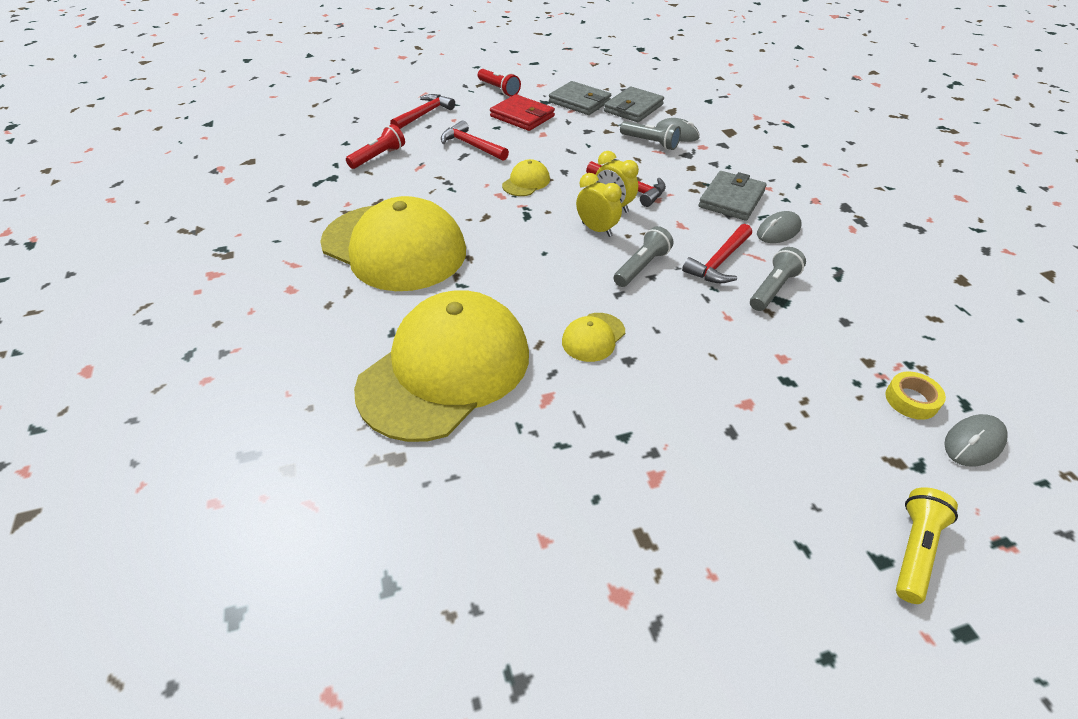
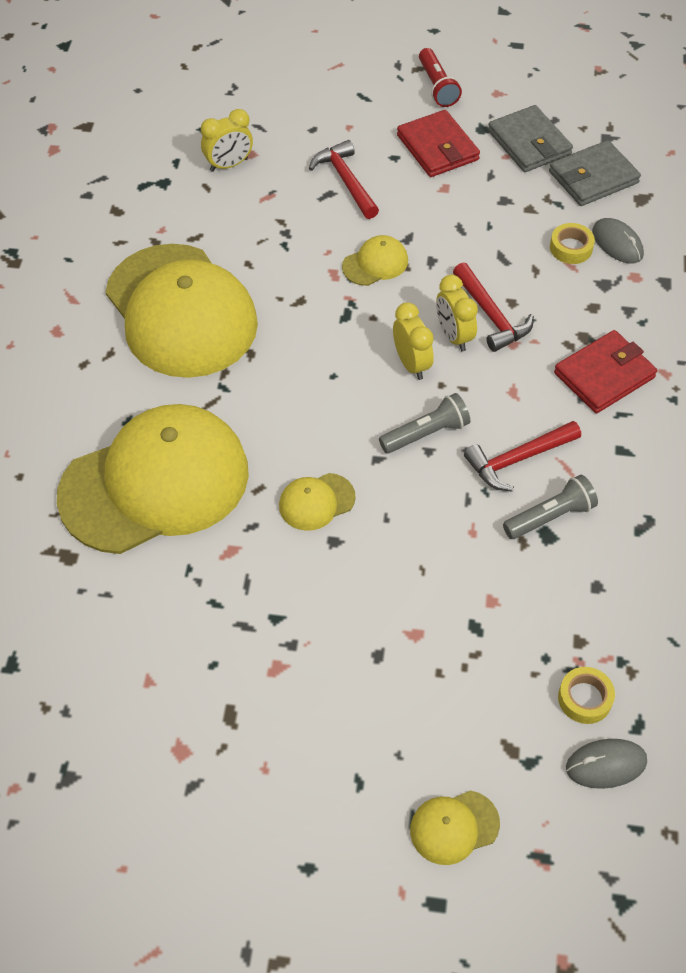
camera: 25 degrees right, 10 degrees up
red flashlight [346,124,405,169] -> yellow clock [201,109,253,172]
red hammer [390,94,455,129] -> none
grey flashlight [620,121,681,150] -> yellow tape [550,223,595,264]
grey wallet [699,171,767,221] -> red wallet [554,330,657,413]
grey mouse [757,211,802,243] -> none
yellow flashlight [896,487,958,604] -> yellow cap [410,791,500,865]

